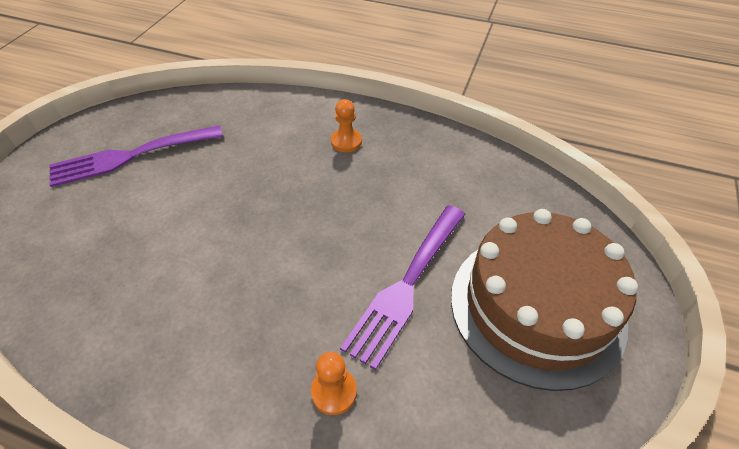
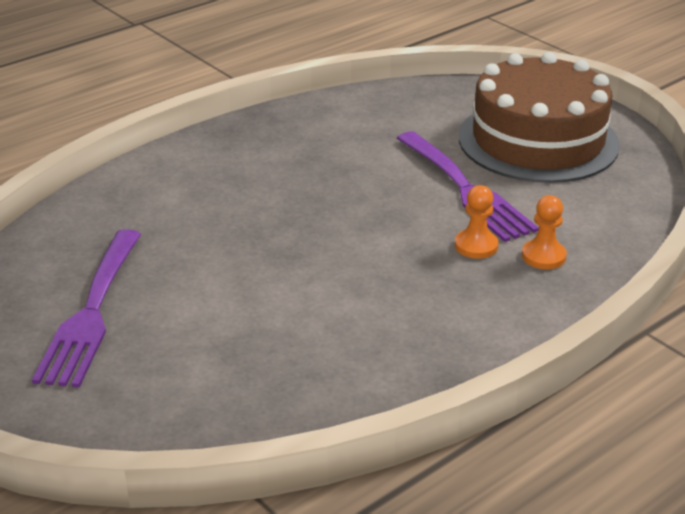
camera: 60 degrees left, 15 degrees down
orange pawn [331,99,362,152] -> orange pawn moved to [455,185,499,259]

